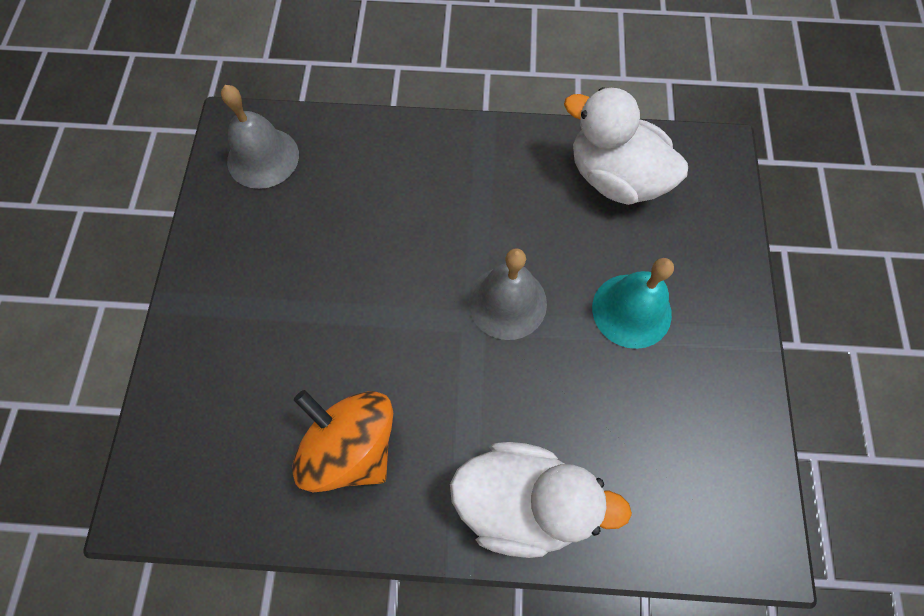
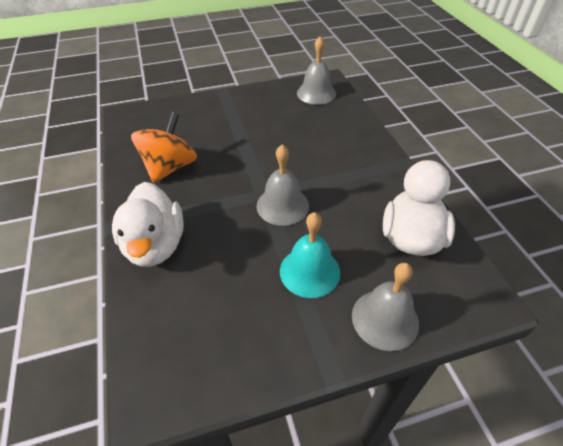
camera: 70 degrees right, 20 degrees down
none -> grey bell [352,263,419,351]

